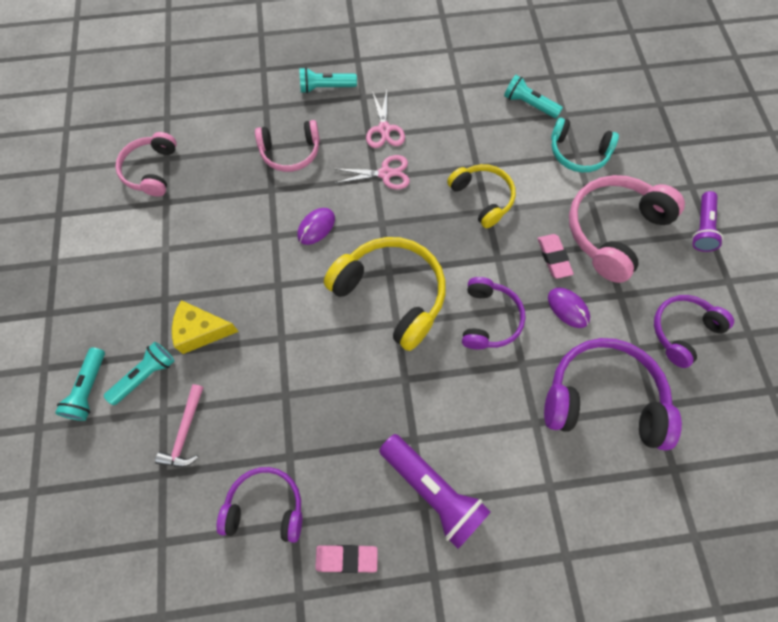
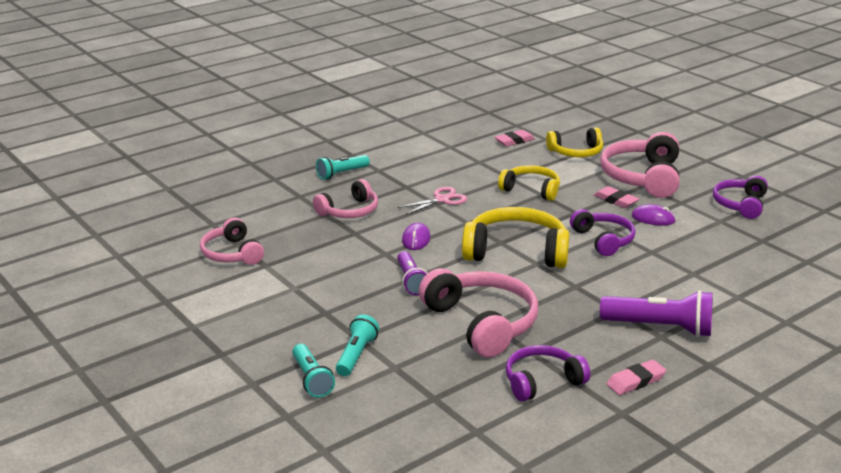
camera: 30 degrees left, 40 degrees down
pink hammer [155,384,204,467] -> none
yellow cheese [172,300,239,354] -> none
pink scissors [366,90,405,148] -> none
turquoise flashlight [504,75,563,118] -> pink eraser [495,130,535,147]
purple headphones [544,338,682,450] -> none
turquoise headphones [551,118,619,172] -> yellow headphones [546,128,603,157]
purple flashlight [692,191,723,252] -> purple flashlight moved to [397,251,428,295]
none -> pink headphones [419,268,538,358]

